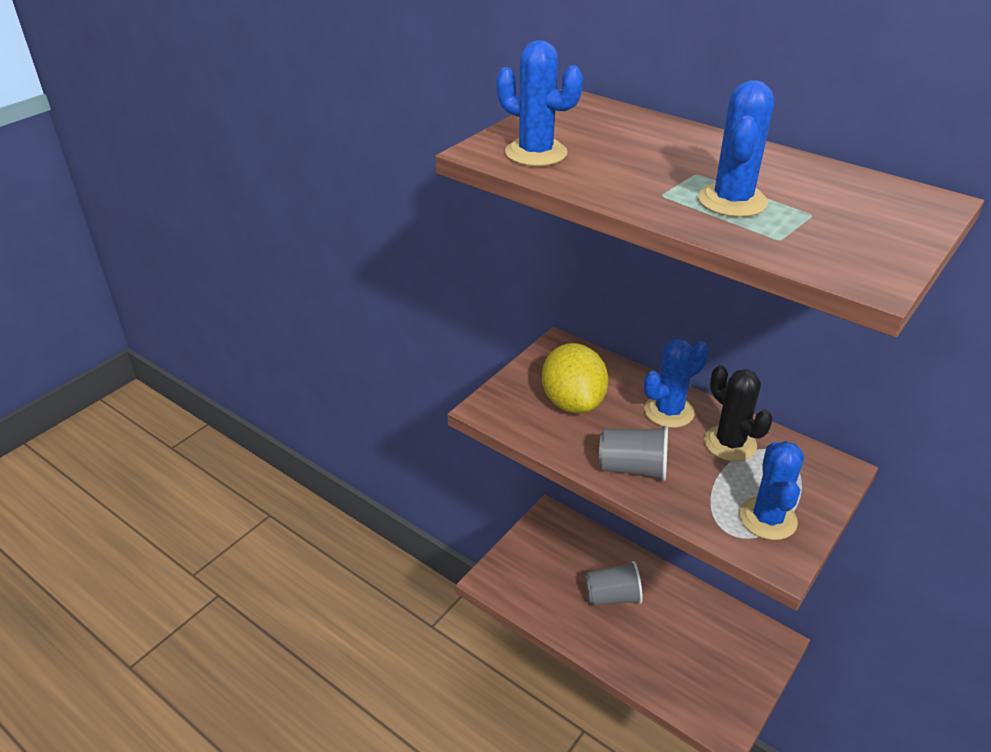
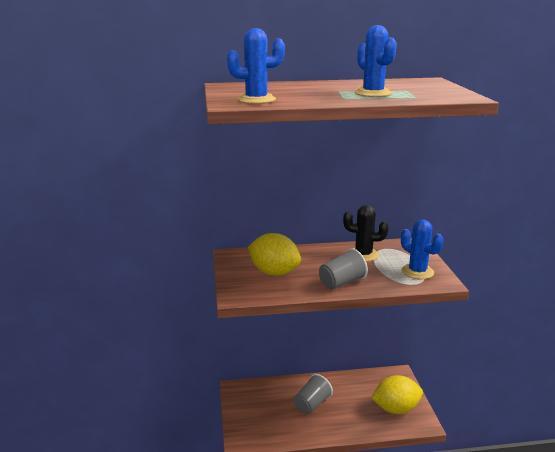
camera: 45 degrees left, 15 degrees down
blue cactus [644,339,709,428] -> none
none -> yellow lemon [371,375,423,414]

